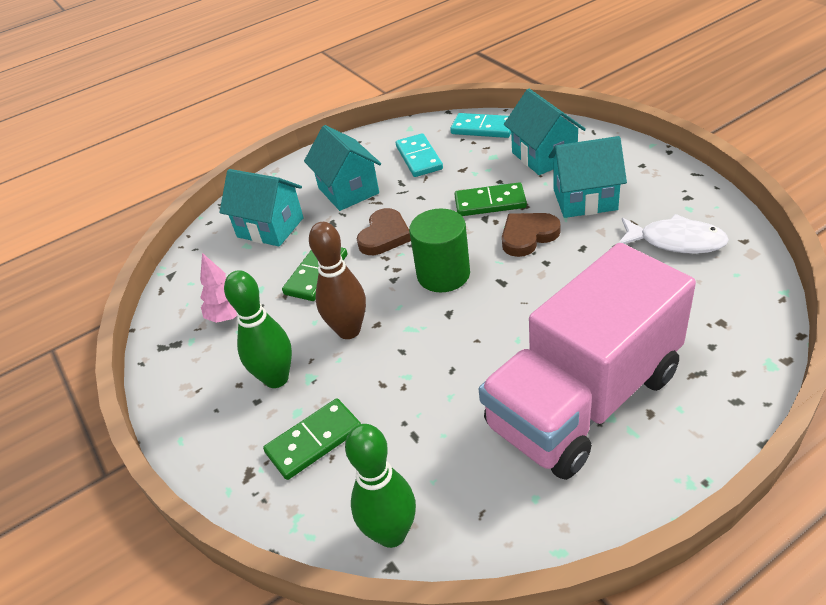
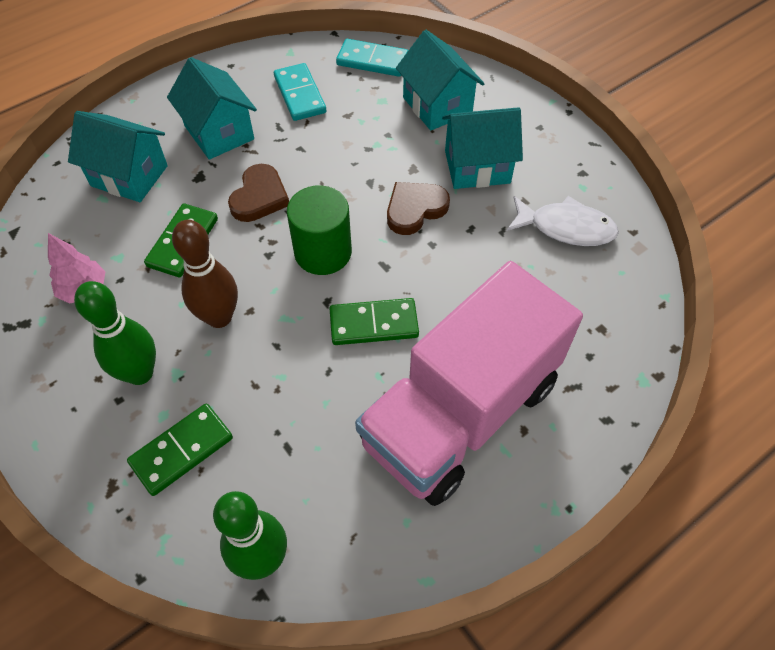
camera: 10 degrees left, 15 degrees up
green domino [454,182,527,216] -> green domino moved to [329,298,419,345]

